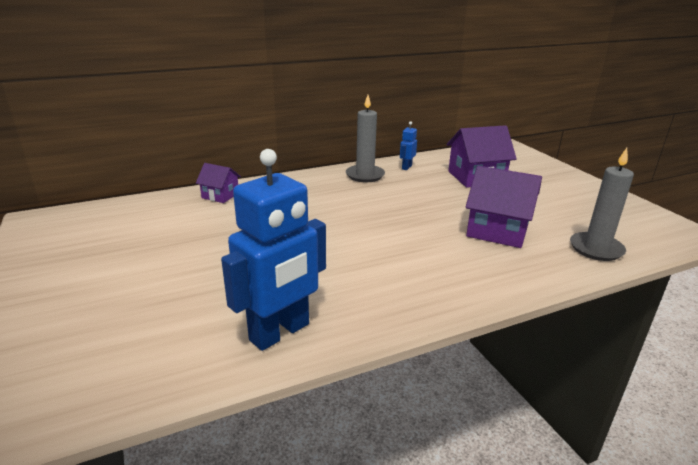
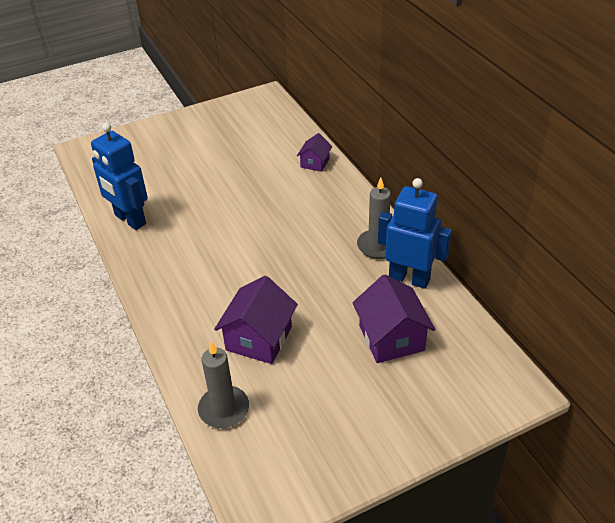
camera: 90 degrees right, 15 degrees up
blue robot [400,121,417,170] -> blue robot [378,178,452,289], size x2.29

